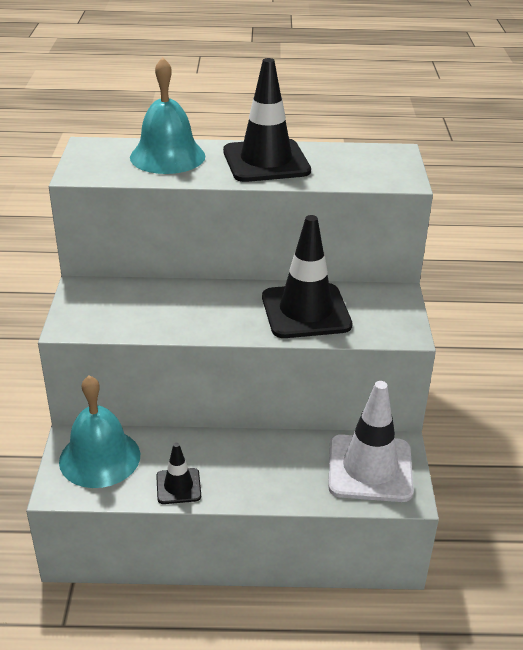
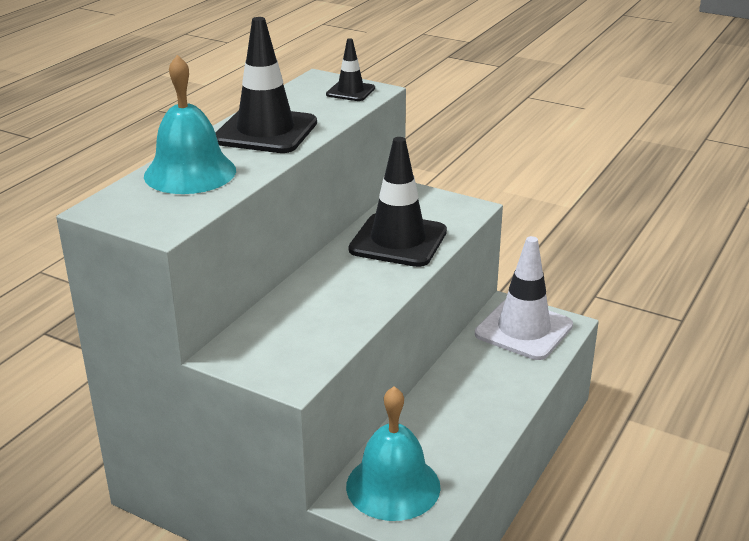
camera: 60 degrees left, 5 degrees down
black traffic cone [156,443,201,504] -> black traffic cone moved to [326,38,375,101]

